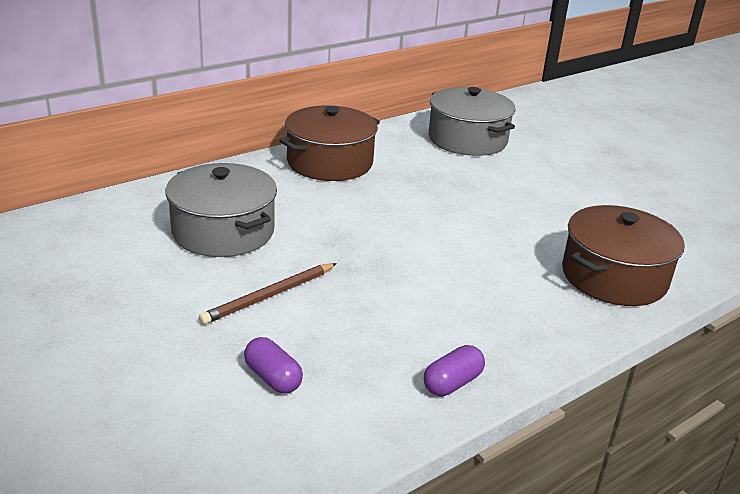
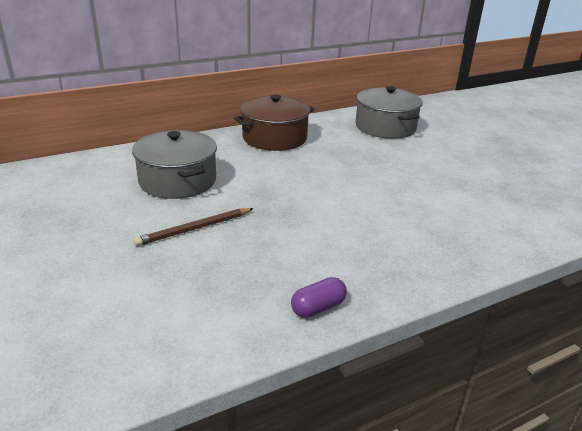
camera: 10 degrees right, 0 degrees up
purple capsule [244,337,303,393] -> none
brown pot [562,205,684,306] -> none

